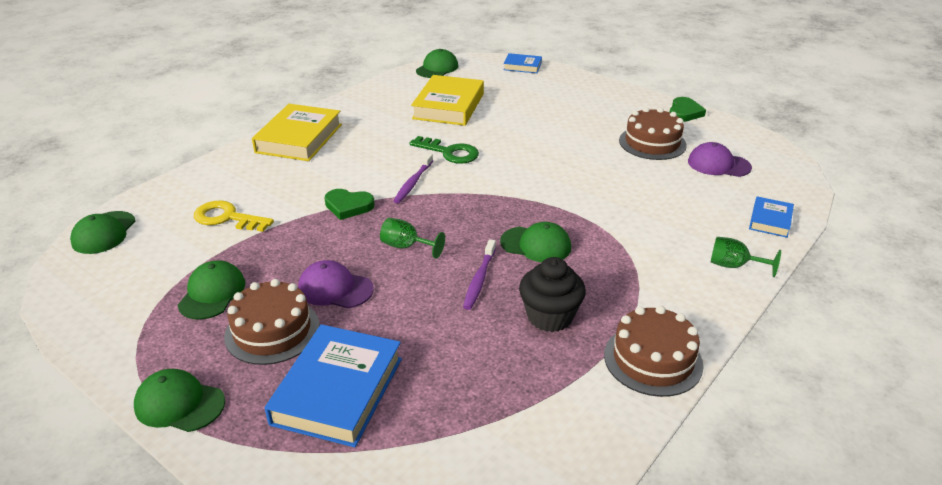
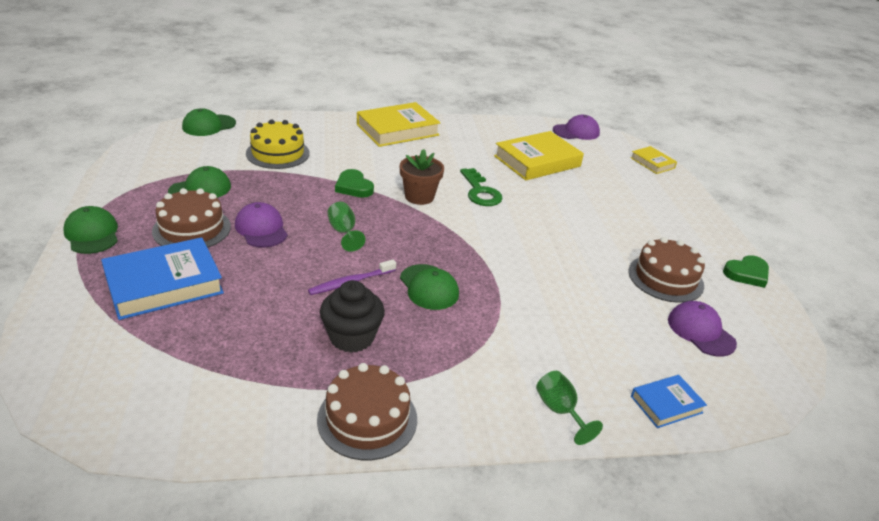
camera: 40 degrees right, 0 degrees up
yellow key [194,201,274,232] -> yellow cake [246,119,310,169]
purple toothbrush [393,153,433,203] -> brown flower pot [400,149,444,205]
green cap [416,49,459,78] -> purple cap [553,115,600,140]
blue book [503,53,542,73] -> yellow book [630,146,677,174]

